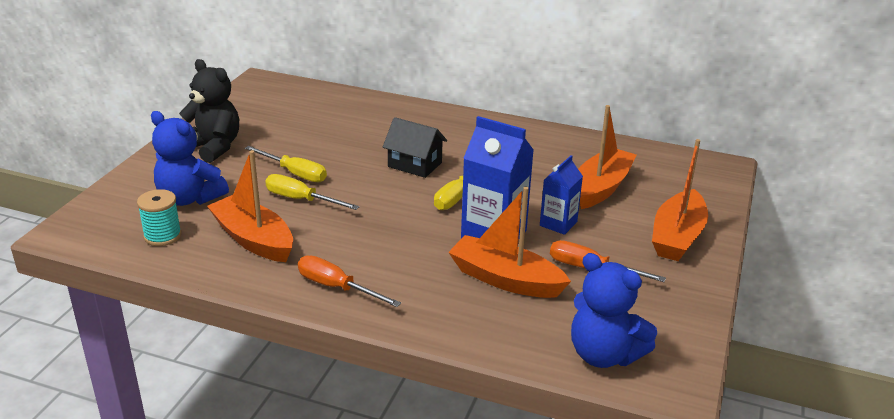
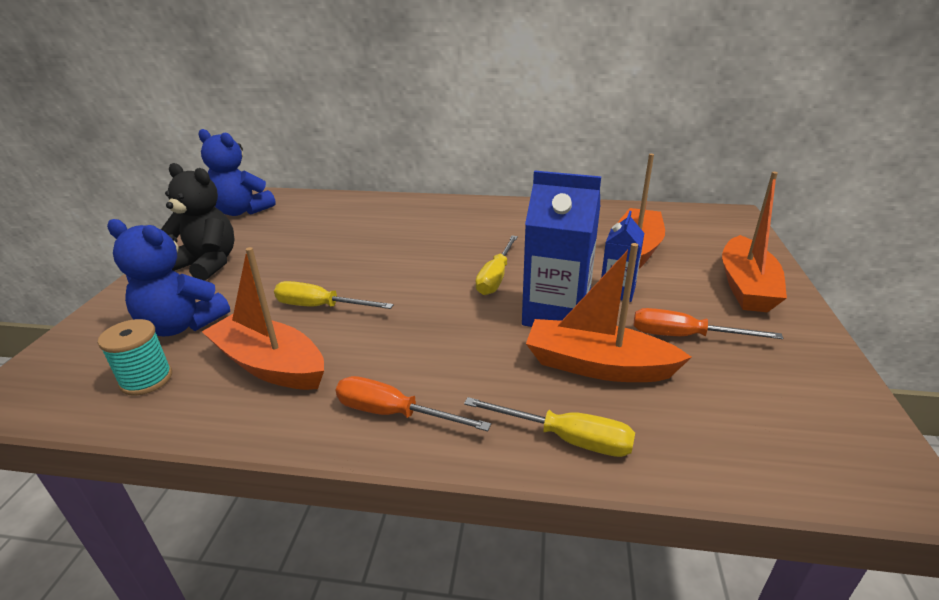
camera: 10 degrees left, 0 degrees up
yellow screwdriver [245,146,327,182] -> yellow screwdriver moved to [464,397,635,457]
black house [383,117,447,178] -> none
blue teddy bear [571,253,657,368] -> blue teddy bear moved to [198,129,276,216]

